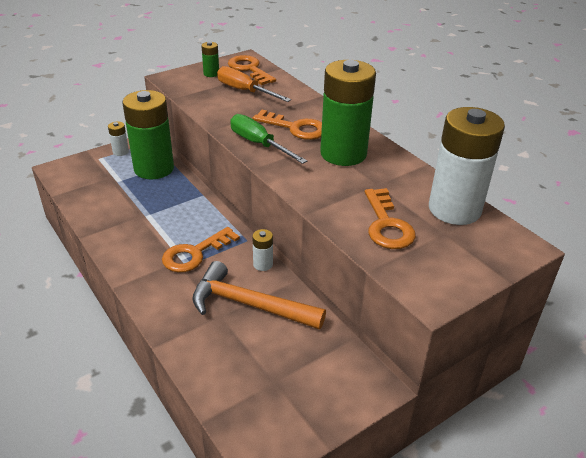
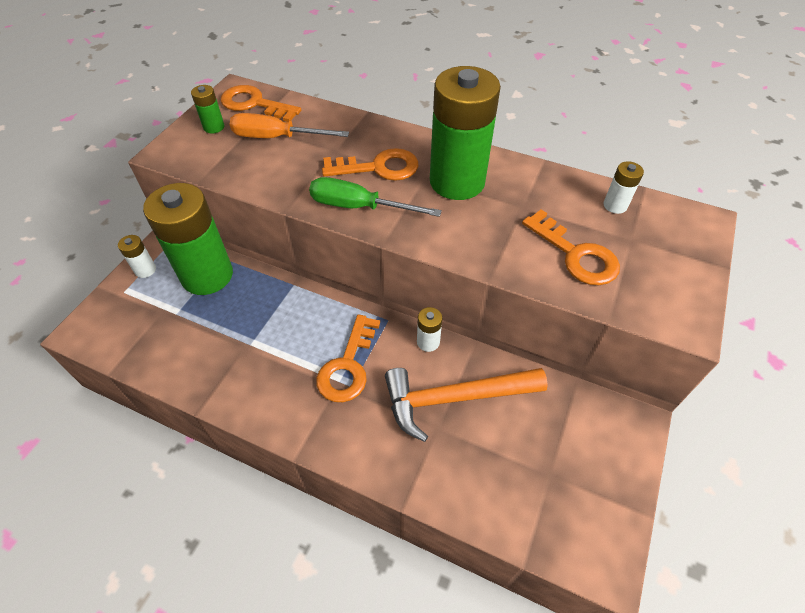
camera: 30 degrees left, 15 degrees up
white battery [429,107,505,225] -> white battery [603,161,644,214], size x0.41

